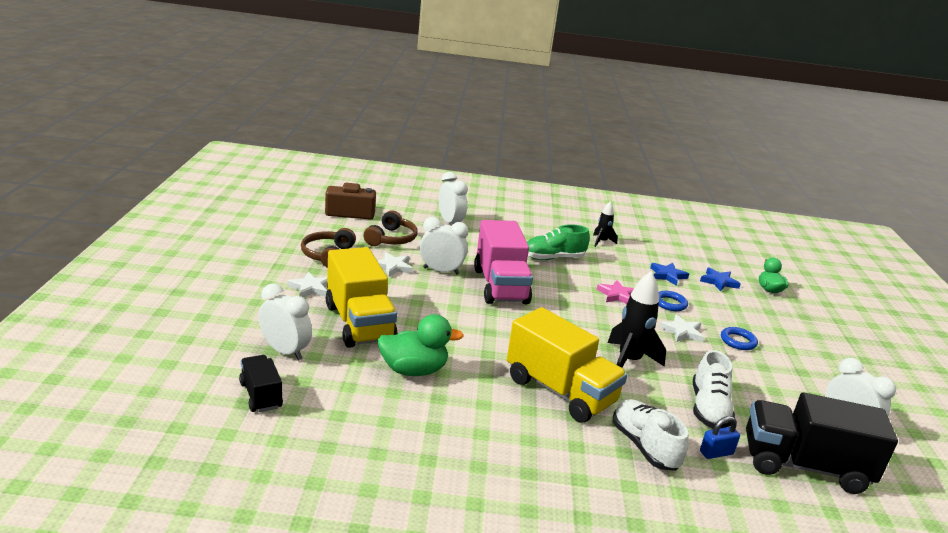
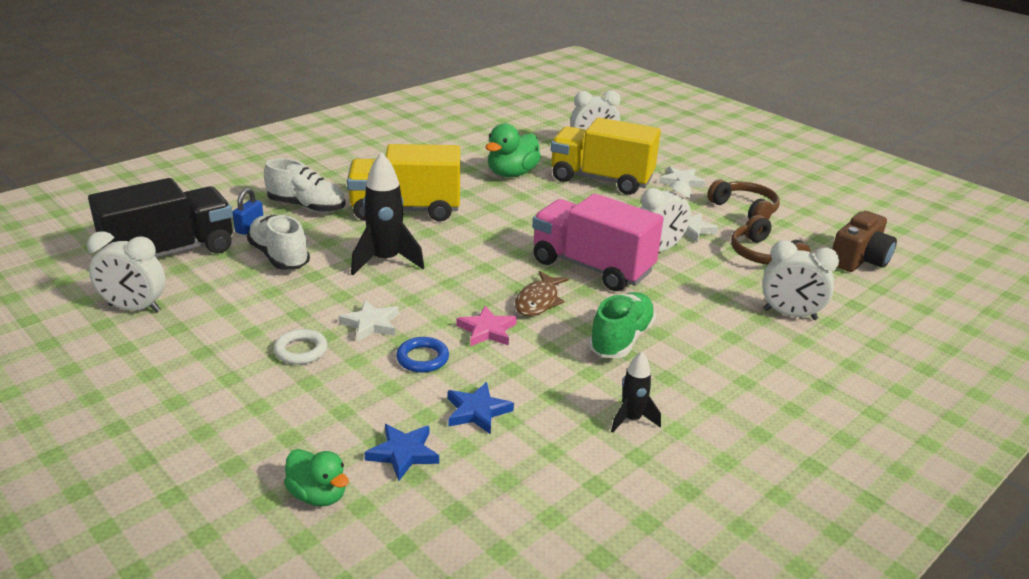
camera: 135 degrees right, 5 degrees up
black truck [239,355,283,412] -> none
blue ring [721,327,758,350] -> white ring [274,329,328,365]
none -> brown fish [515,271,569,316]

